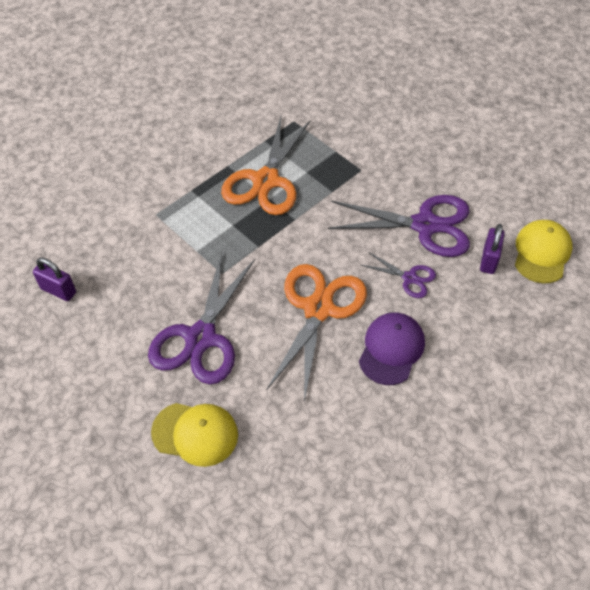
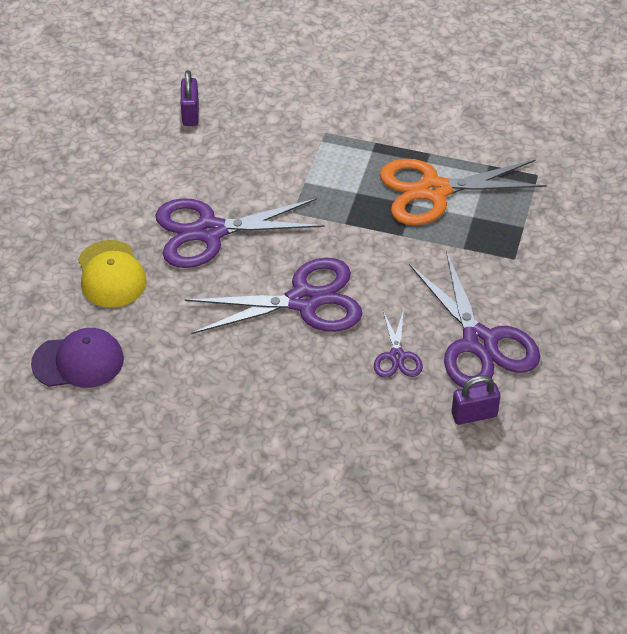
camera: 60 degrees right, 5 degrees down
orange scissors [266,264,367,402] -> purple scissors [185,258,363,334]
purple cap [359,312,425,385] -> purple cap moved to [31,328,124,388]
yellow cap [515,220,572,284] -> none

